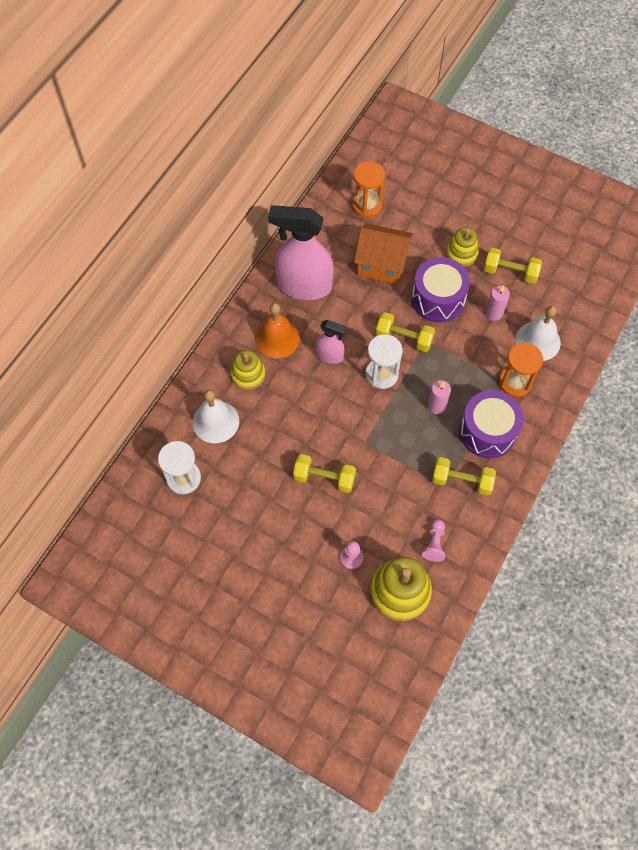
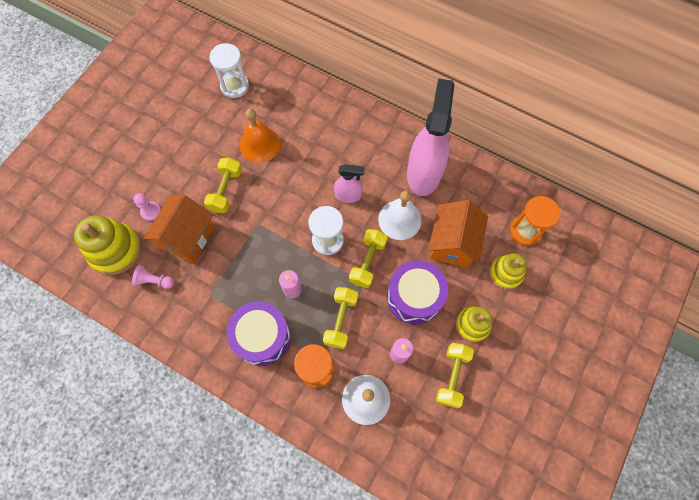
camera: 90 degrees right, 5 degrees up
white bell [193,390,239,443] -> white bell moved to [378,191,422,240]
yellow stacking toy [231,350,265,390] -> yellow stacking toy moved to [489,253,527,290]
orange bell [255,303,300,359] -> orange bell moved to [240,109,281,163]
pink spray bottle [315,320,347,364] -> pink spray bottle turned 105 degrees counterclockwise [334,164,365,203]
yellow dumbbell [432,457,496,496] -> yellow dumbbell moved to [323,287,358,349]
none -> orange house [144,194,214,263]

